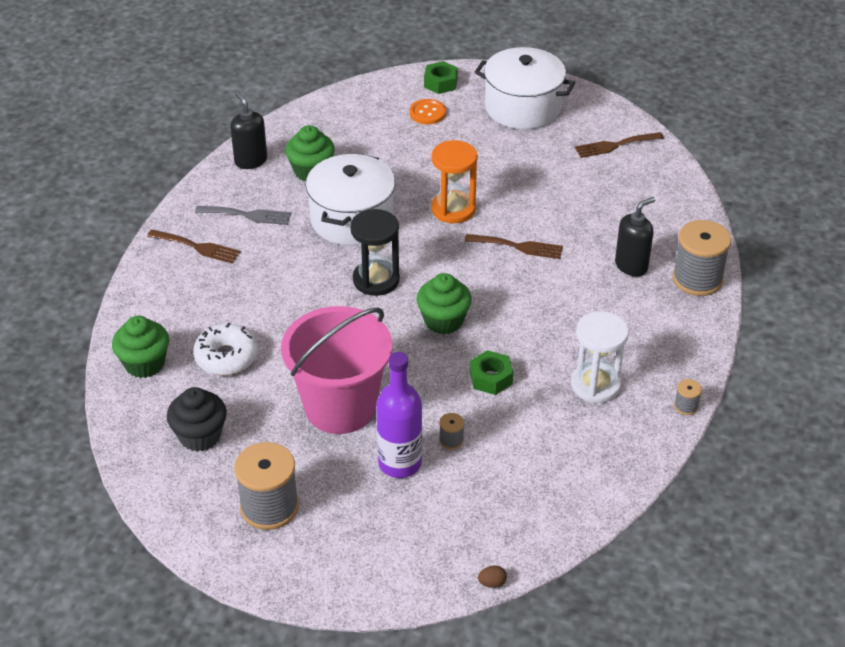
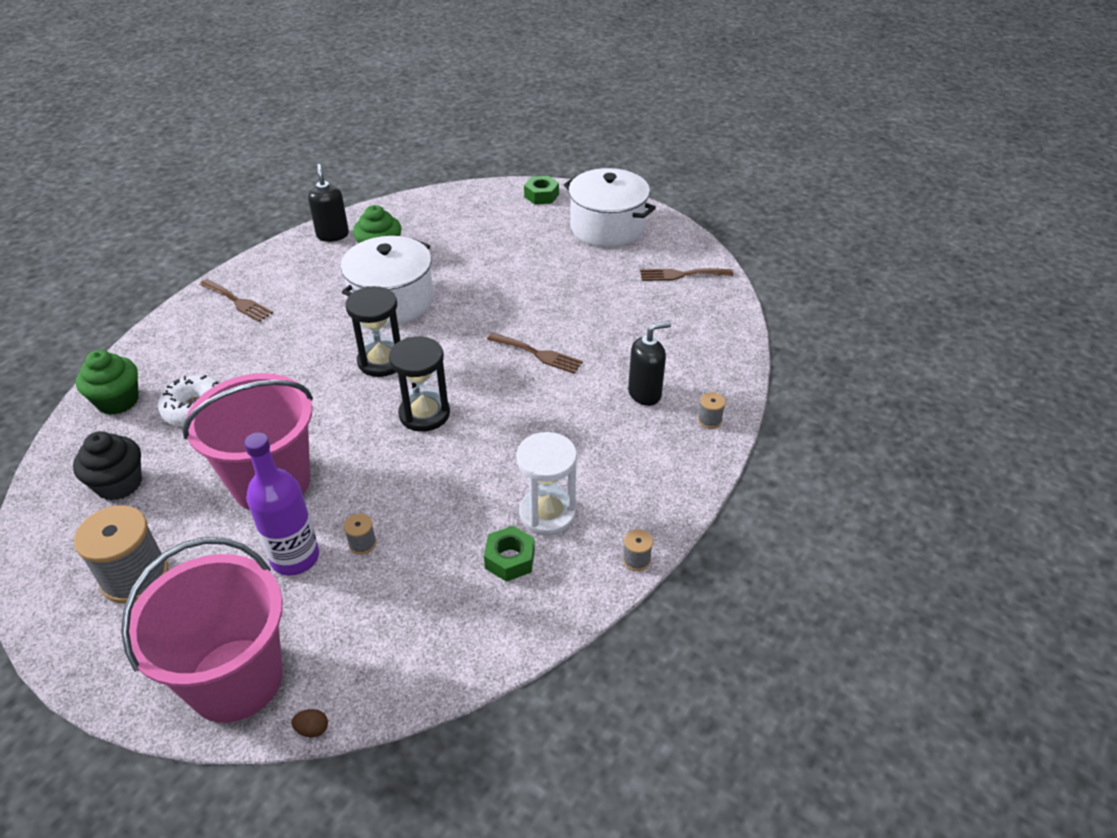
camera: 15 degrees right, 0 degrees up
grey fork [195,206,291,225] -> none
orange button [409,99,446,124] -> none
green cupcake [416,273,472,334] -> black hourglass [389,336,450,432]
orange hourglass [431,140,478,223] -> none
green nut [470,350,513,395] -> green nut moved to [484,526,535,582]
grey spool [672,220,731,296] -> grey spool [698,392,726,429], size x0.44
none -> pink bucket [121,537,283,723]

